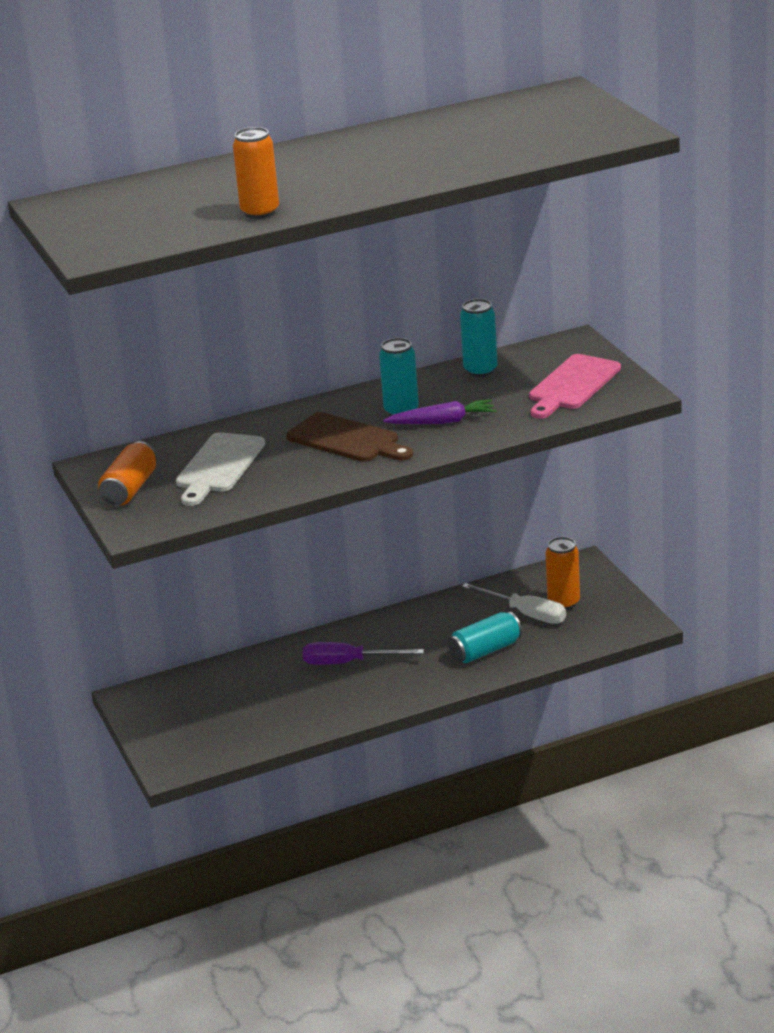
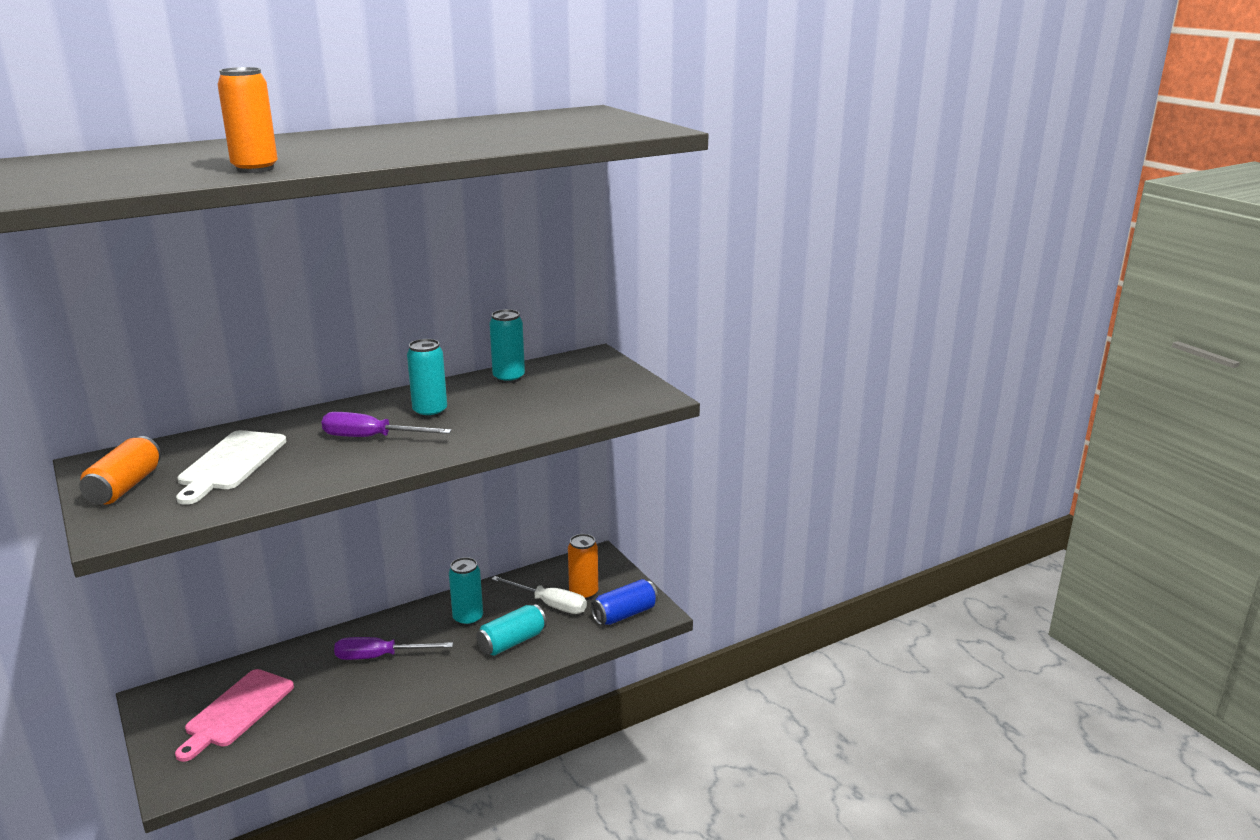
camera: 10 degrees left, 5 degrees down
brown cutting board [286,412,413,462] -> purple screwdriver [322,412,452,437]
purple carrot [383,399,497,424] -> none
pink cutting board [529,354,621,419] -> pink cutting board moved to [175,669,294,762]
none -> turquoise can [449,557,483,626]
none -> blue can [591,579,658,625]

